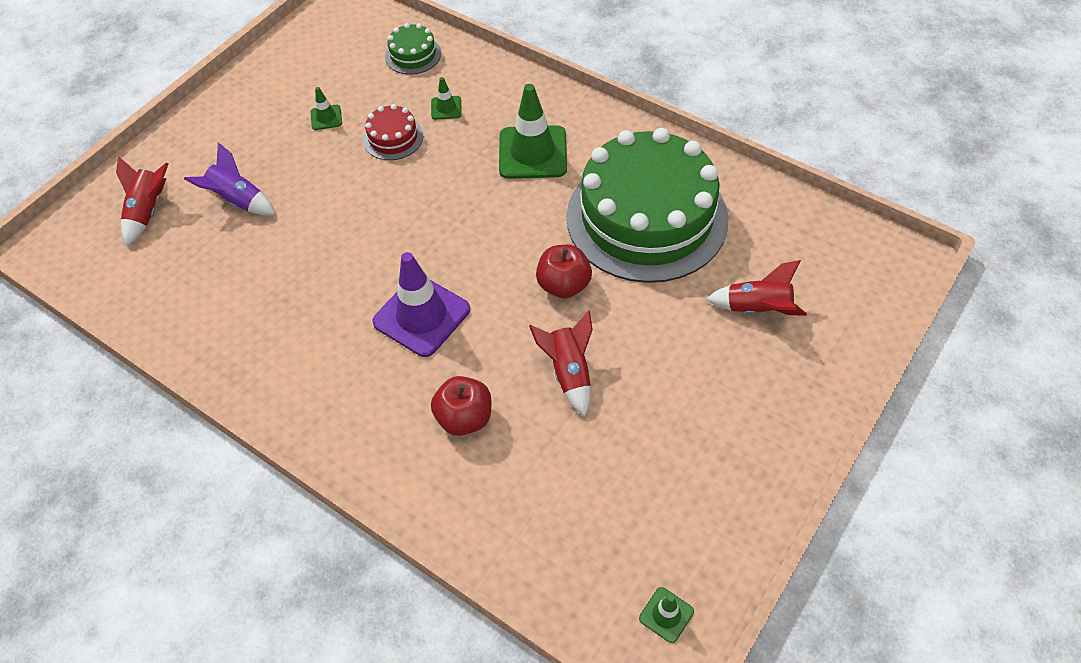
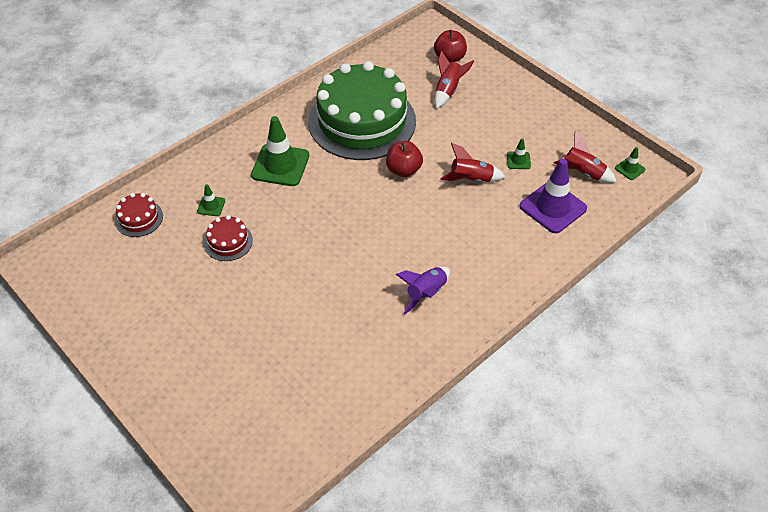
camera: 80 degrees left, 5 degrees down
red rocket [116,156,169,246] -> red rocket moved to [554,131,617,183]
purple rocket [184,143,275,215] -> purple rocket moved to [396,267,450,314]
green traffic cone [310,87,342,130] -> green traffic cone moved to [507,139,531,169]
purple traffic cone [372,252,470,357] -> purple traffic cone moved to [520,159,587,233]
green cake [385,23,441,74] -> red cake [115,193,163,237]
red apple [431,376,491,436] -> red apple moved to [434,30,467,63]

